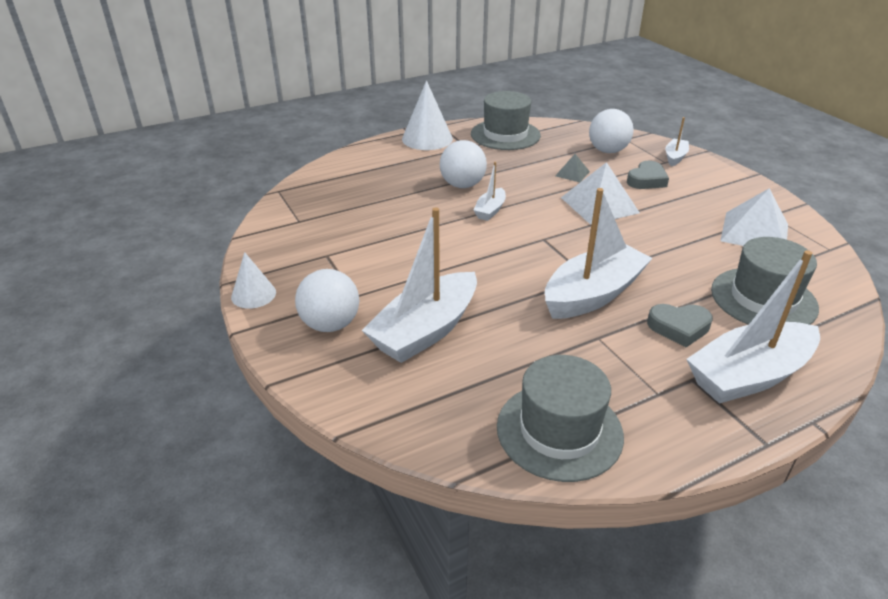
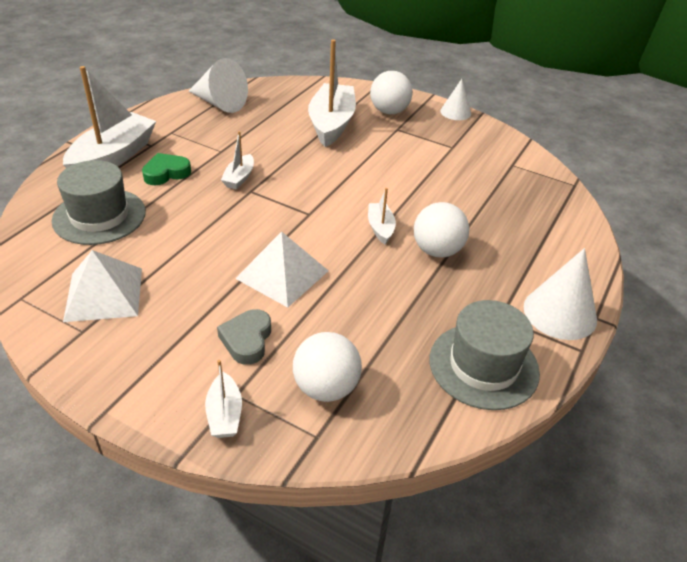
camera: 145 degrees right, 5 degrees up
grey hat [497,355,624,482] -> white cone [189,58,248,113]
white boat [545,188,652,319] -> white boat [221,131,254,189], size x0.48
grey pyramid [555,154,590,182] -> none
grey heart [647,304,713,347] -> green heart [142,153,191,185]

